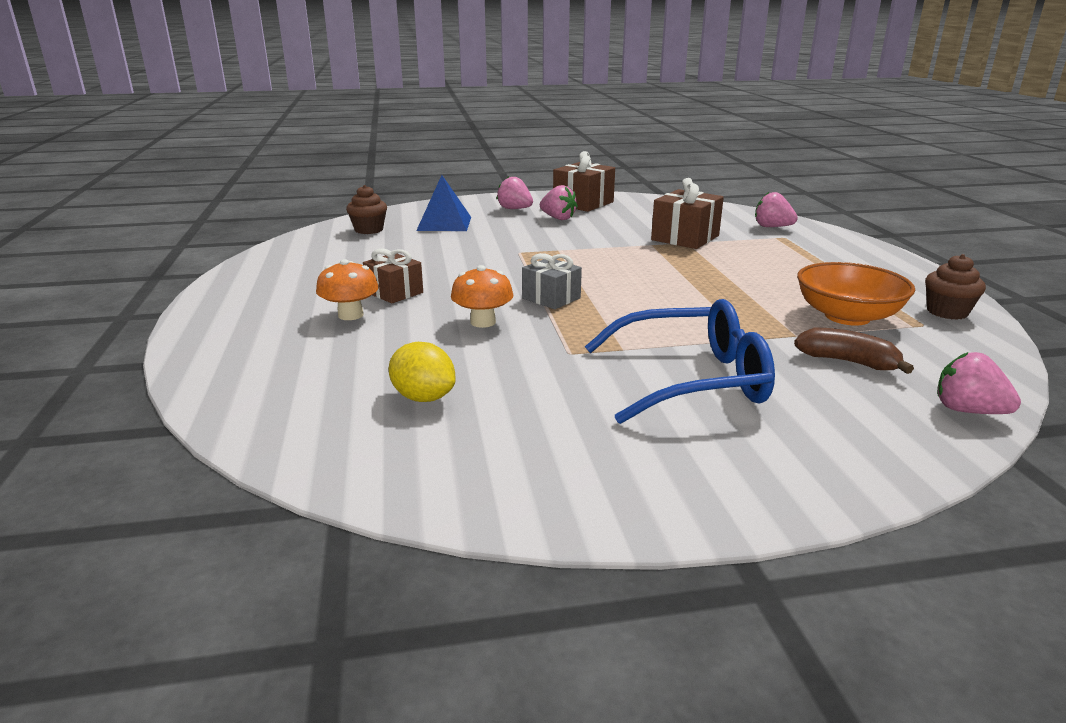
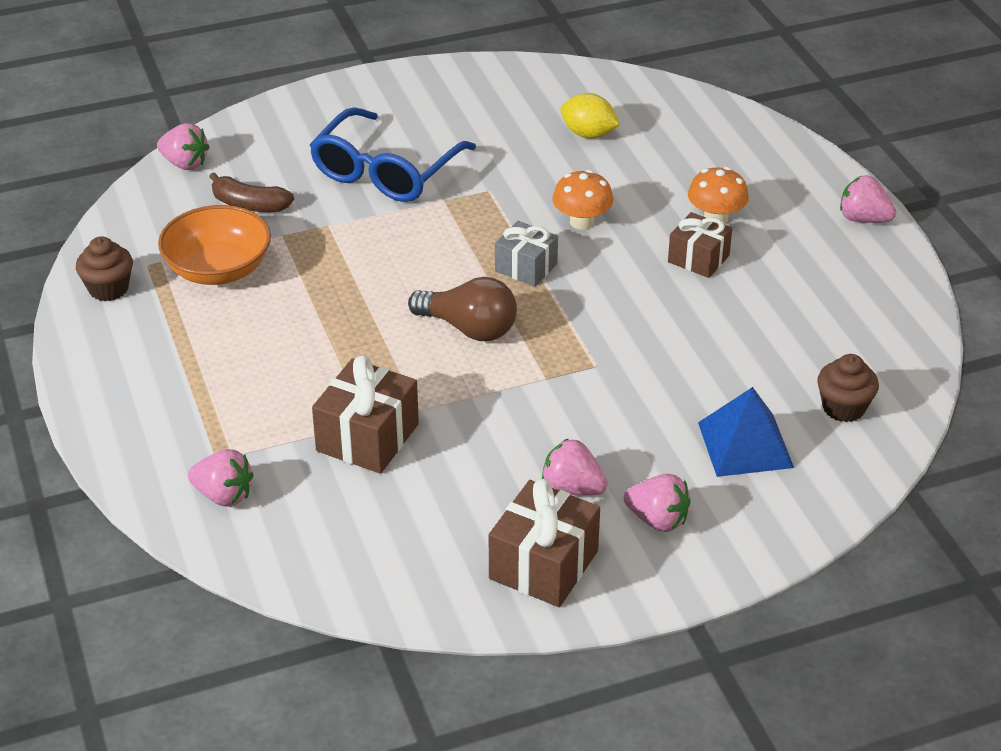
camera: 170 degrees right, 15 degrees up
blue glasses [585,299,775,424] -> blue glasses turned 45 degrees counterclockwise [310,107,476,202]
none -> brown light bulb [408,277,517,341]
none -> pink strawberry [840,175,896,223]

